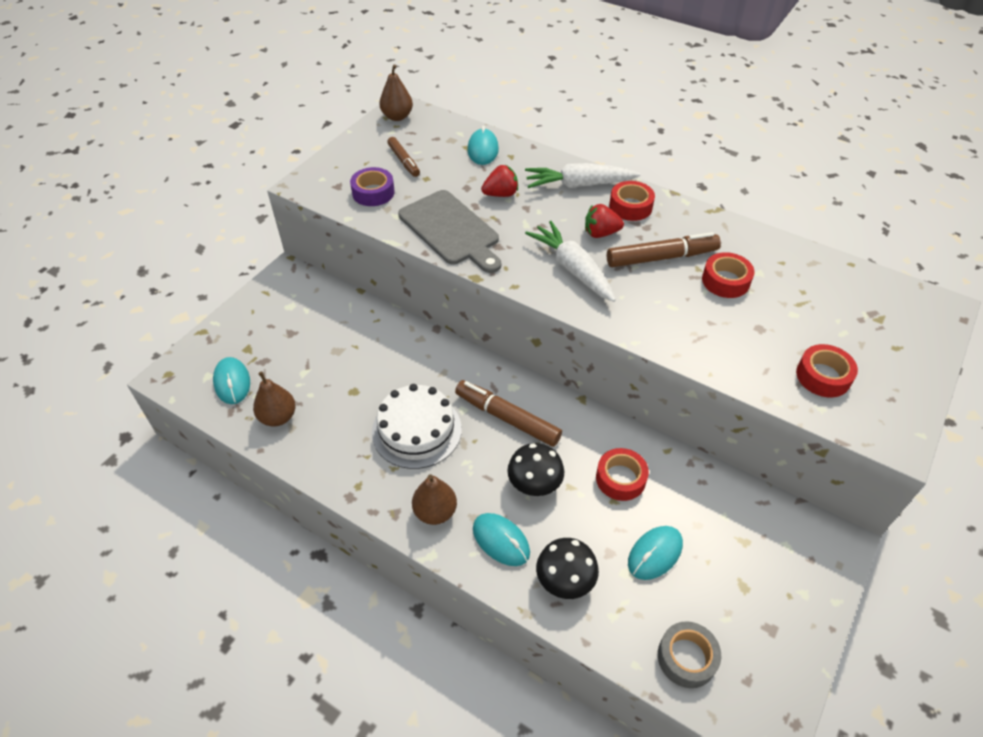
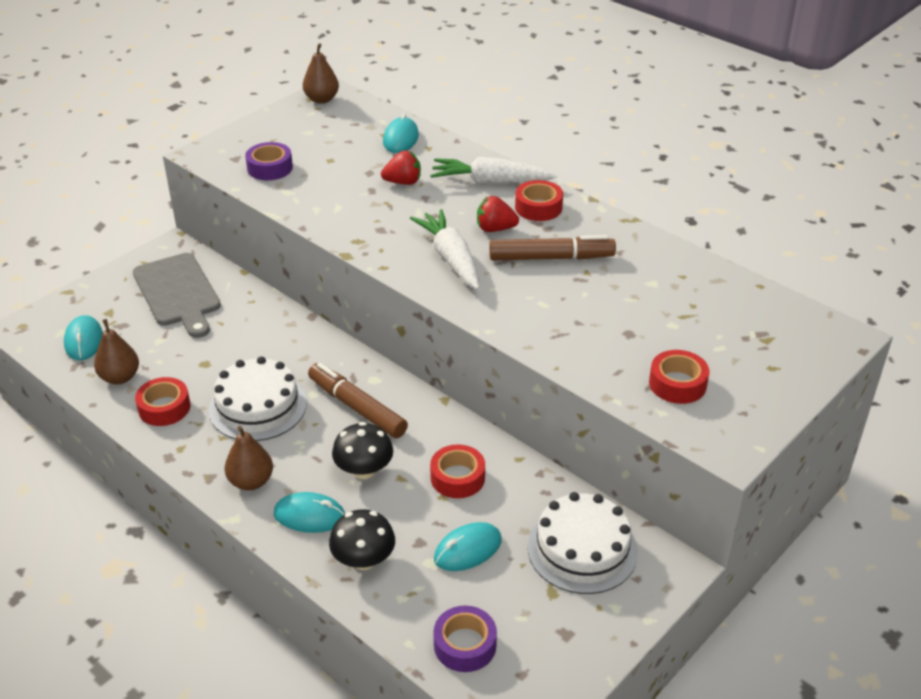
camera: 10 degrees right, 10 degrees down
brown marker [387,137,420,177] -> none
grey cutting board [398,190,501,273] -> grey cutting board moved to [133,253,221,338]
turquoise mouse [473,513,530,566] -> turquoise mouse turned 45 degrees counterclockwise [274,492,345,533]
grey tape [658,621,721,688] -> purple tape [433,606,497,672]
red tape [702,252,754,298] -> red tape moved to [135,377,190,426]
none -> white cake [528,492,638,594]

